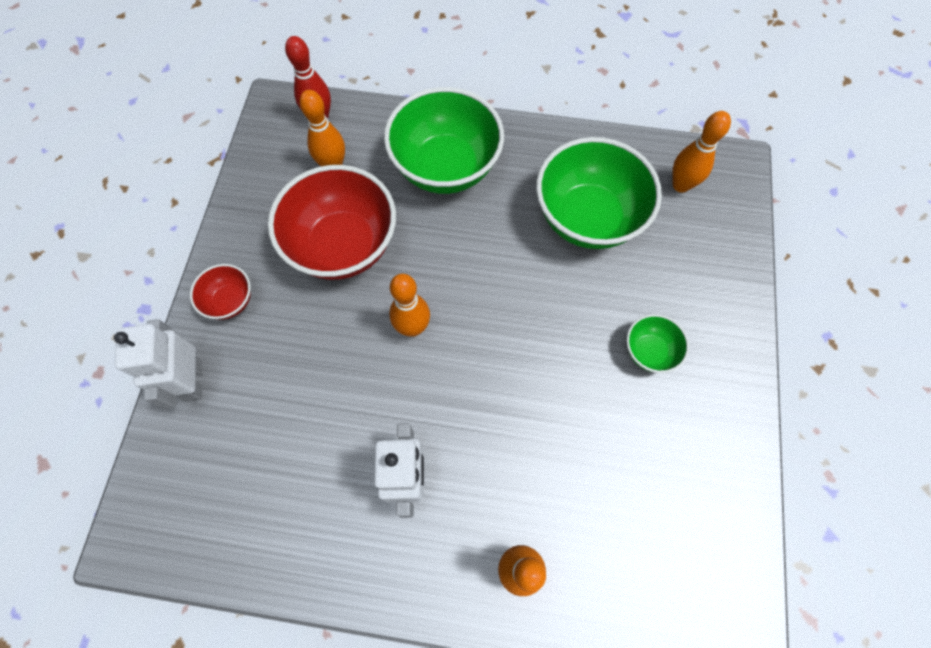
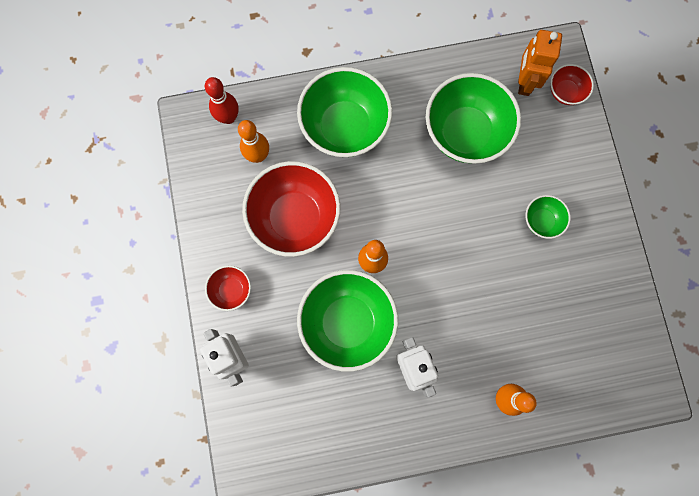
camera: 20 degrees left, 10 degrees up
orange bowling pin [672,111,731,193] -> orange robot [518,30,562,96]
none -> green bowl [297,270,398,372]
none -> red bowl [550,64,594,105]

